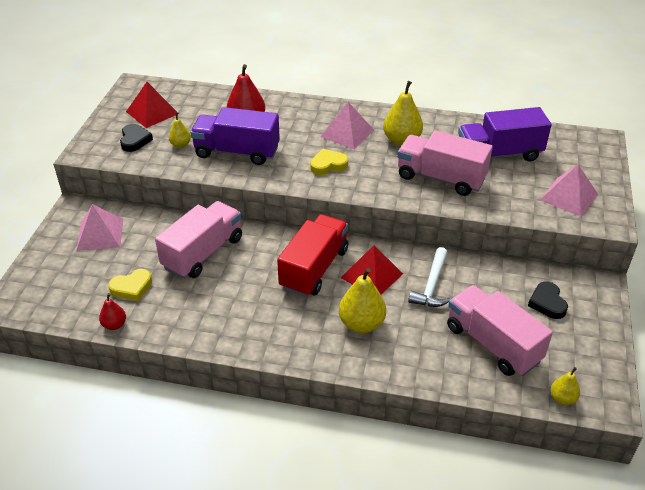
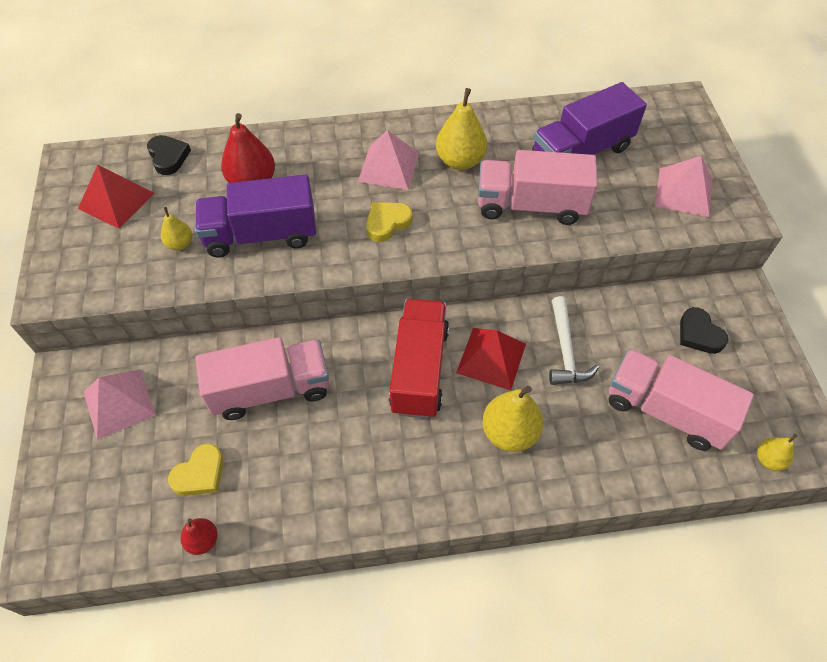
camera: 20 degrees left, 15 degrees up
black heart [120,124,153,152] -> black heart moved to [147,135,191,175]
pink truck [155,201,242,278] -> pink truck turned 60 degrees clockwise [196,337,329,420]

